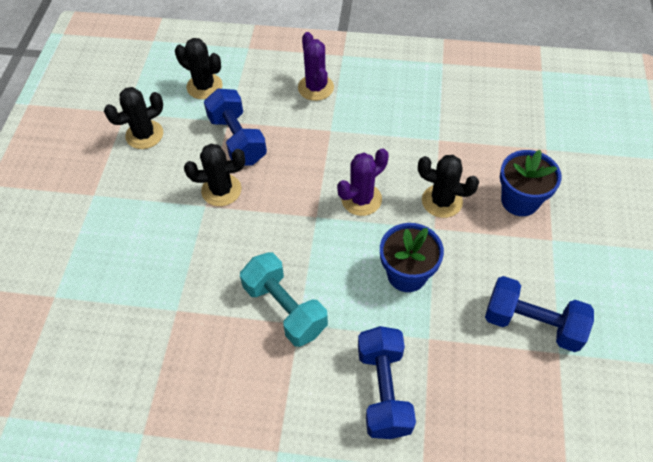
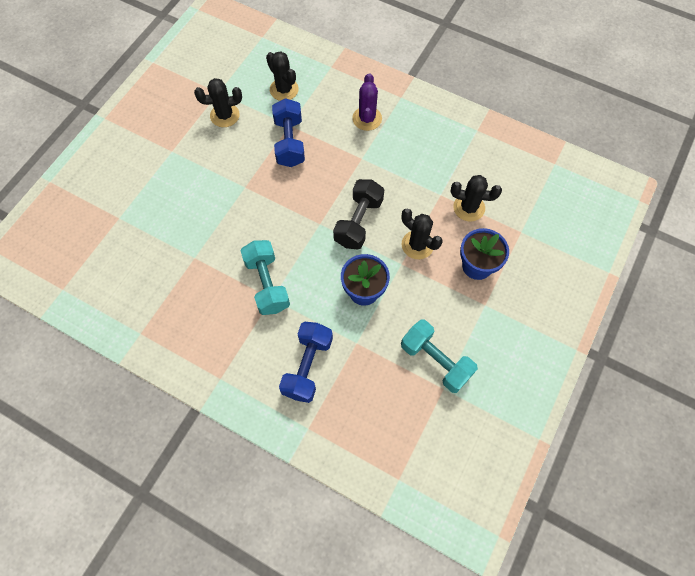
camera: 20 degrees right, 10 degrees up
black cactus [184,144,245,206] -> black cactus moved to [451,175,502,222]
purple cactus [337,148,389,216] -> black dumbbell [333,179,384,249]
blue dumbbell [485,276,594,352] -> turquoise dumbbell [401,320,478,393]

